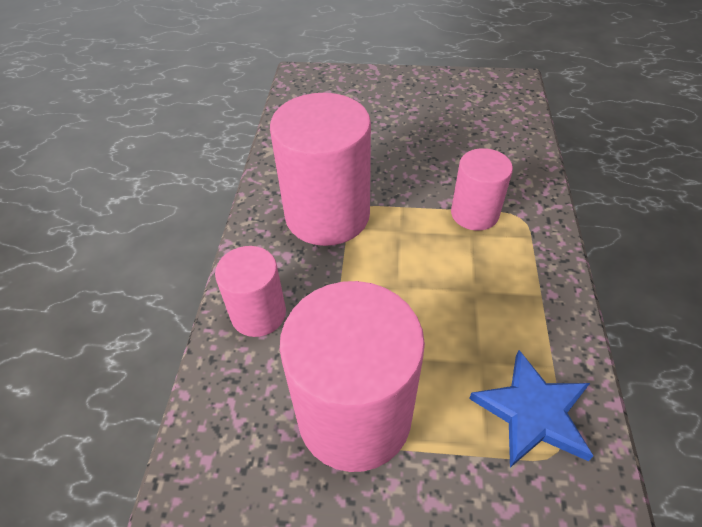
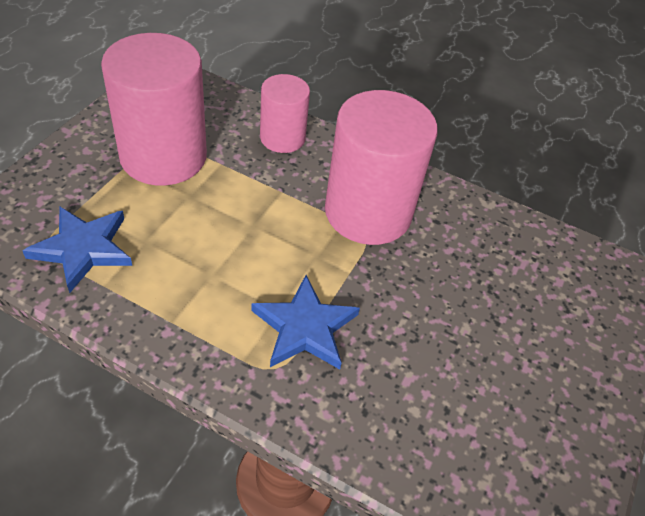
camera: 105 degrees right, 0 degrees up
pink cylinder [451,148,513,231] -> blue star [251,275,360,369]

